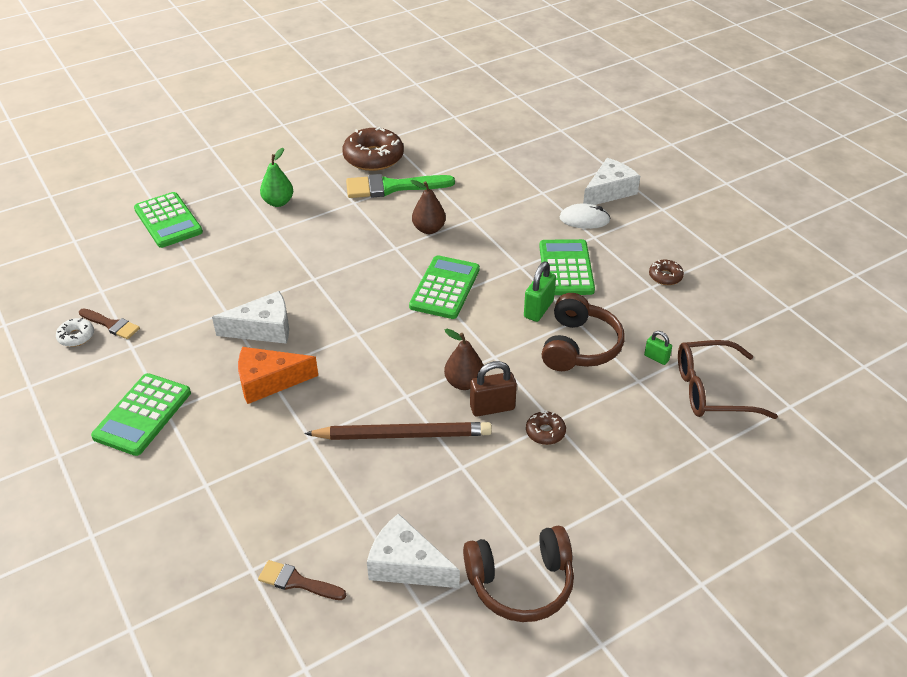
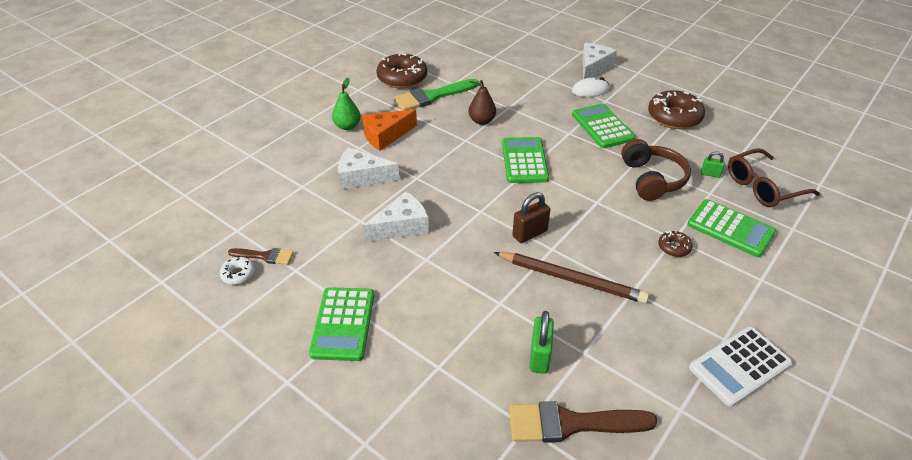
camera: 20 degrees left, 0 degrees up
green calculator [134,192,203,248] -> green calculator moved to [687,199,776,257]
orange cheese [238,347,318,404] -> orange cheese moved to [362,110,417,151]
brown brush [258,560,346,600] -> brown brush [509,401,658,443], size x1.80
brown pencil [304,422,492,440] -> brown pencil turned 45 degrees clockwise [494,252,649,303]
white cheese [367,513,460,588] -> white cheese moved to [338,147,399,189]
brown pear [444,329,484,390] -> none
brown headphones [463,526,574,622] -> white calculator [689,326,792,407]
brown padlock [470,361,517,416] -> brown padlock moved to [512,192,550,243]
green padlock [524,261,556,322] -> green padlock moved to [529,311,554,374]
brown donut [649,260,684,285] -> brown donut [648,90,705,129], size x2.07

